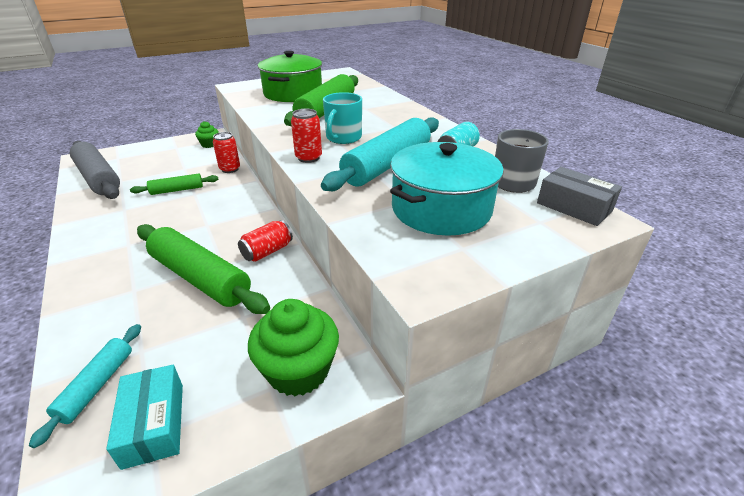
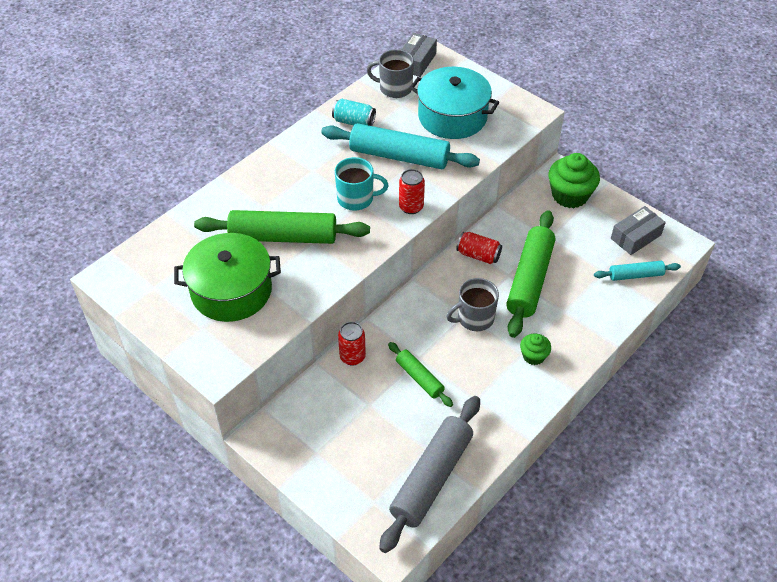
camera: 110 degrees left, 15 degrees up
turquoise box [106,365,183,470] -> grey box [611,206,666,255]
green cupcake [195,121,219,148] -> green cupcake moved to [520,333,551,365]
none -> grey mug [446,278,499,331]

